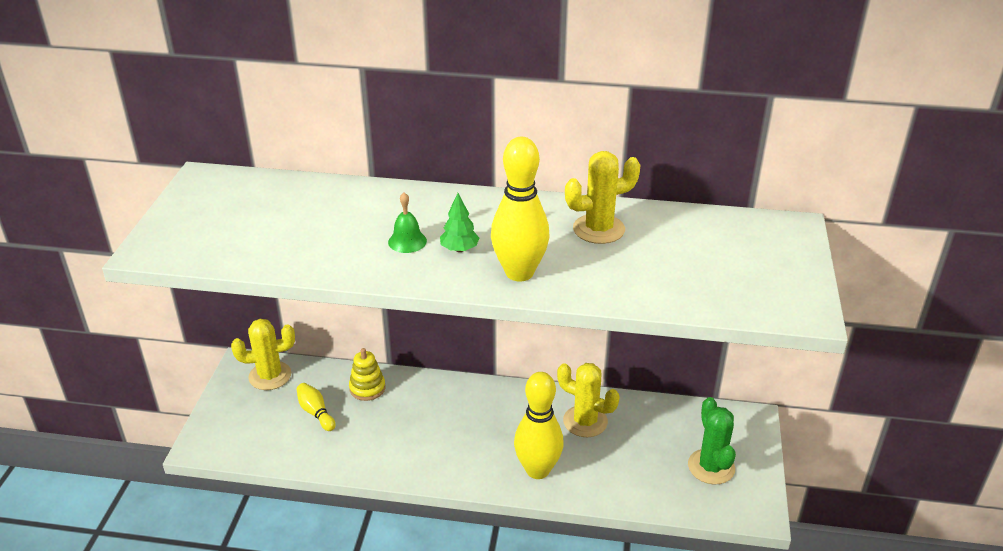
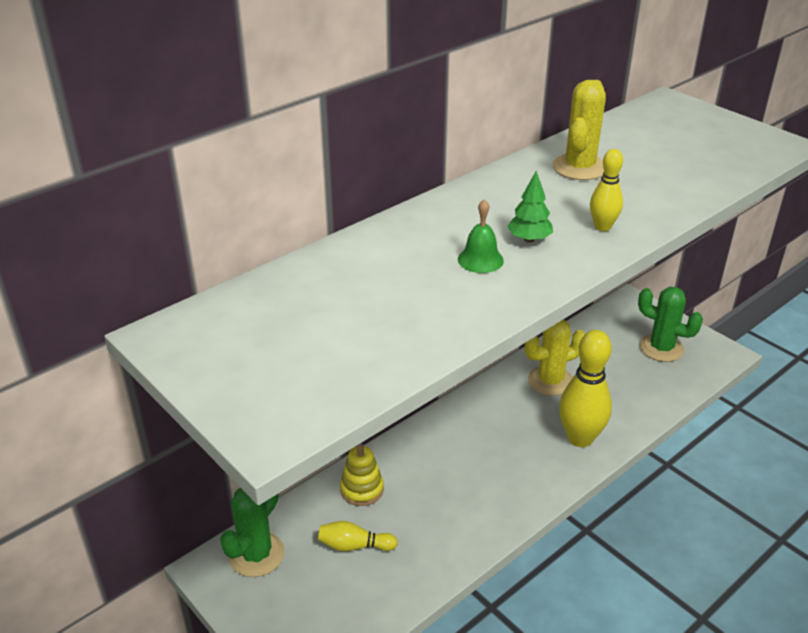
camera: 50 degrees left, 0 degrees up
yellow cactus [231,319,295,390] -> green cactus [220,488,284,577]
yellow bowling pin [491,137,550,281] -> yellow bowling pin [590,149,623,231], size x0.52

